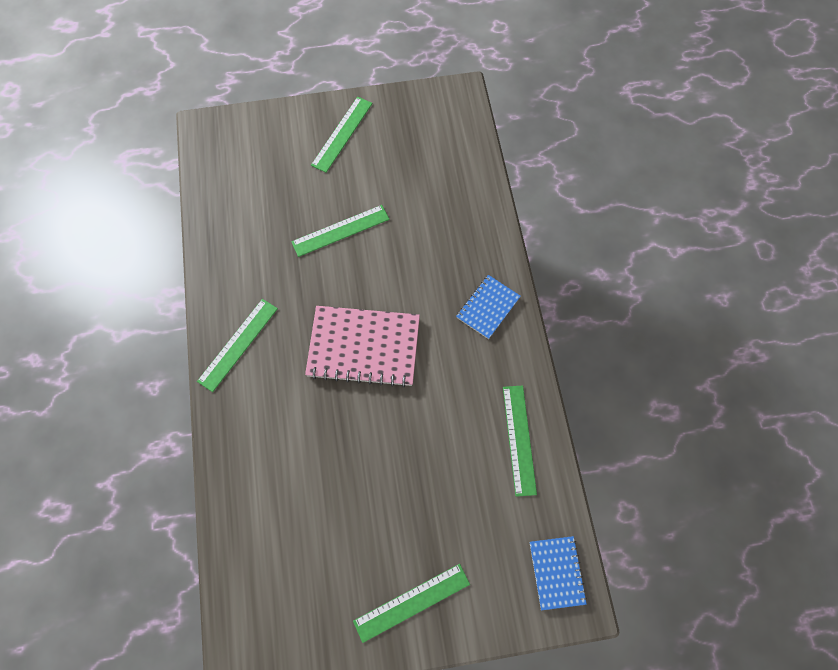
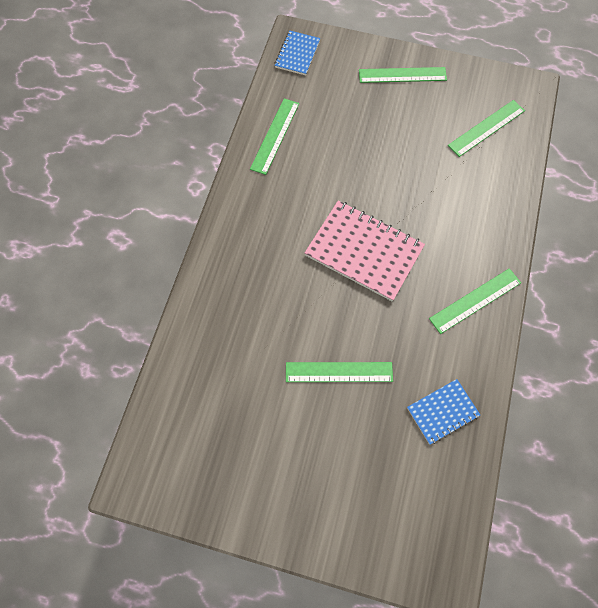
camera: 155 degrees left, 0 degrees up
green ruler [311,97,372,173] -> green ruler moved to [448,100,525,157]
blue notebook [456,275,521,339] -> blue notebook moved to [407,379,480,445]

